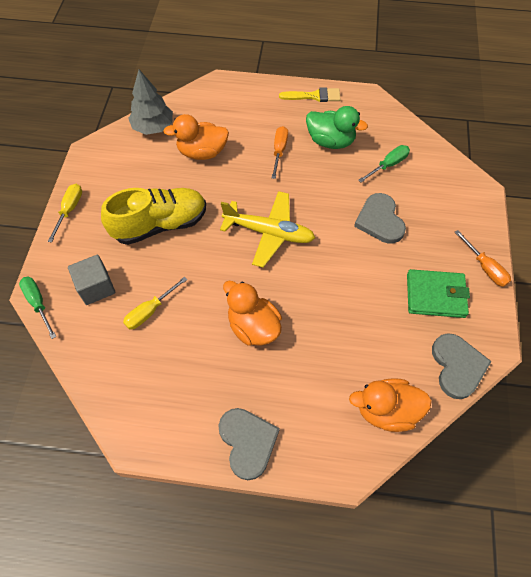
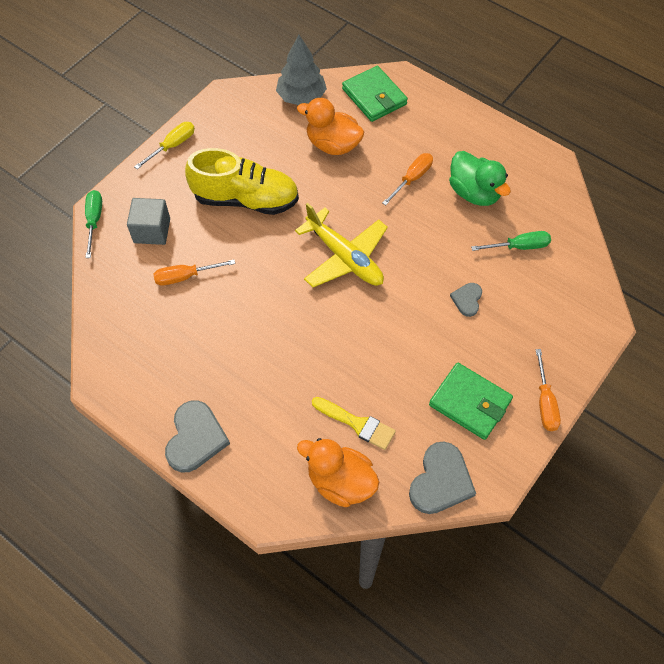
camera: 30 degrees right, 0 degrees up
yellow screwdriver [123,276,188,330] -> orange screwdriver [154,260,235,286]
orange duck [223,281,282,346] -> none
yellow brush [279,87,341,102] -> yellow brush moved to [312,397,396,450]
grey heart [354,193,406,244] -> grey heart [450,283,482,317], size x0.55
none -> green wallet [342,66,408,122]

